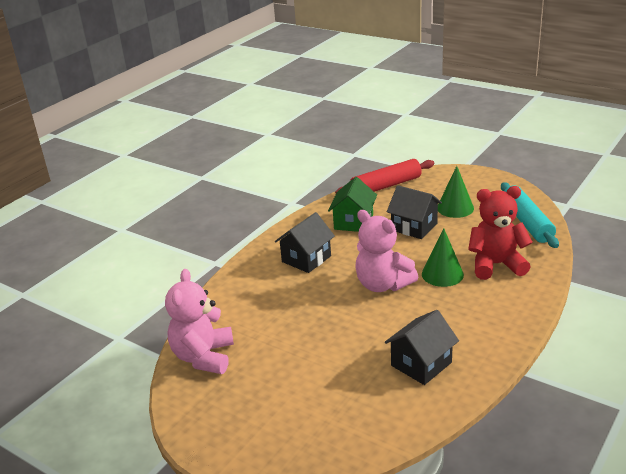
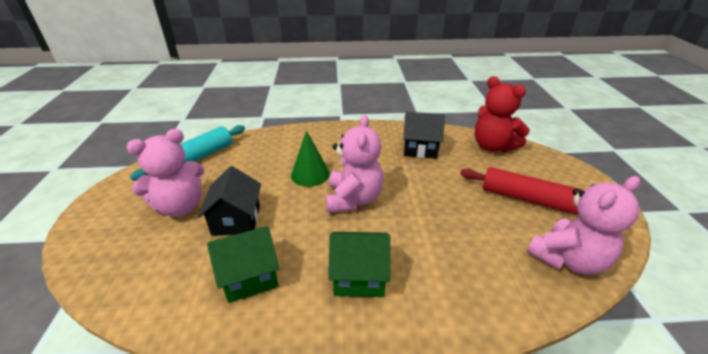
camera: 130 degrees left, 5 degrees up
black house [275,212,335,273] -> green house [328,232,390,297]
red rolling pin [335,159,435,193] -> red rolling pin moved to [460,167,584,214]
green cone [438,166,474,218] -> pink teddy bear [127,129,205,217]
red teddy bear [468,186,533,280] -> red teddy bear moved to [475,76,530,152]

